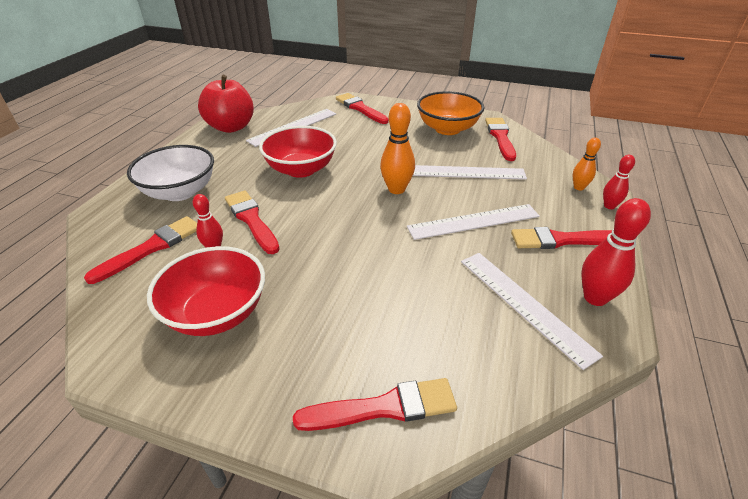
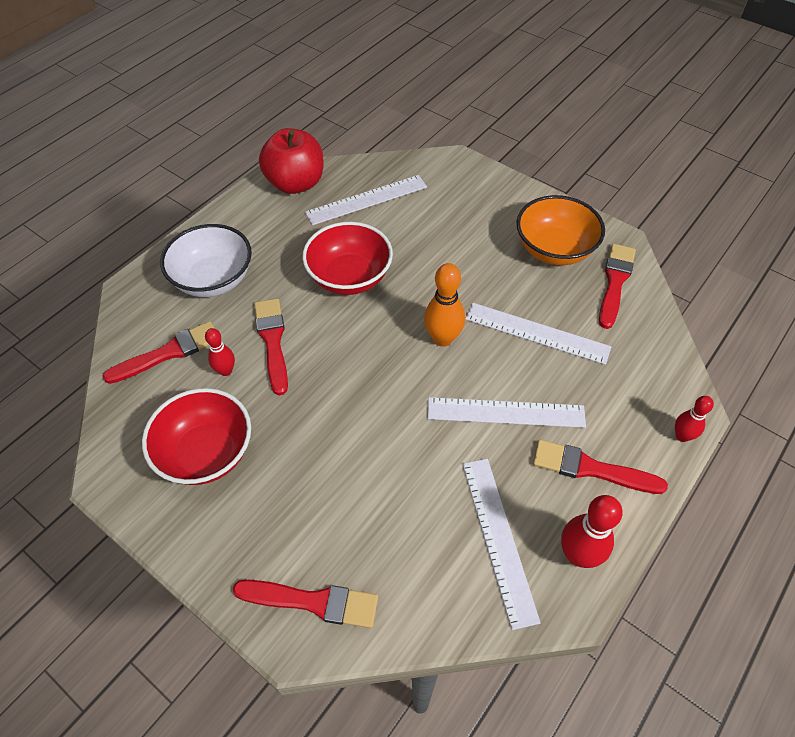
camera: 20 degrees right, 15 degrees up
red brush [336,93,389,124] -> none
orange bowling pin [573,138,601,191] -> none

